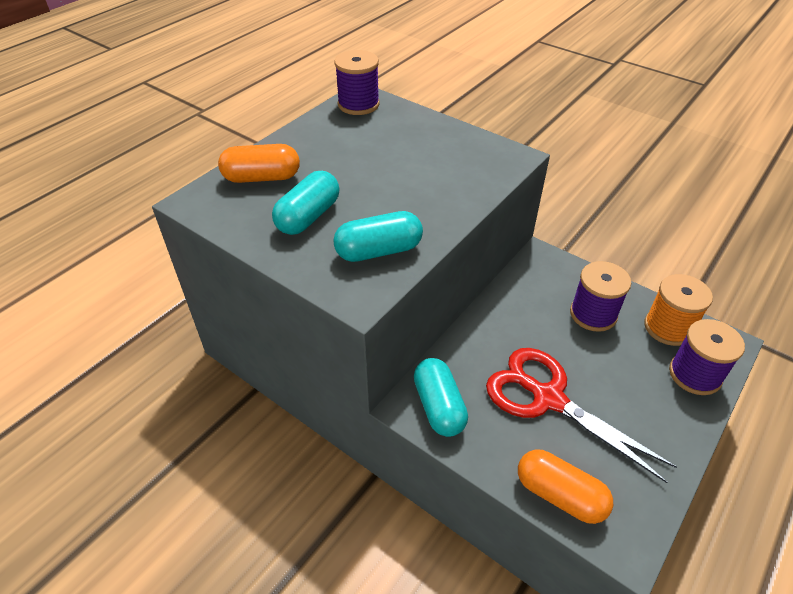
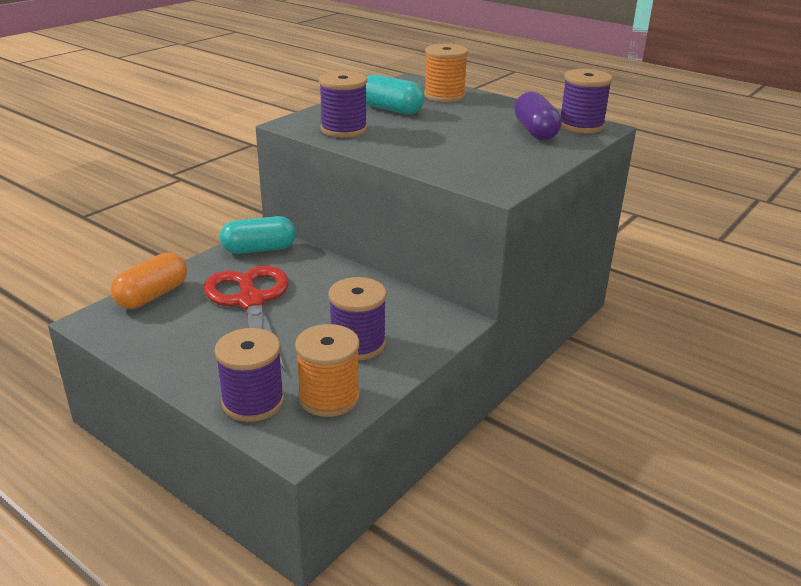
camera: 90 degrees right, 15 degrees down
orange capsule [218,144,300,183] -> orange spool [424,44,468,102]
turquoise capsule [333,211,423,262] -> purple spool [319,71,367,138]
red scissors [486,348,677,483] -> red scissors turned 60 degrees counterclockwise [204,266,289,373]
none -> purple capsule [514,91,562,140]

